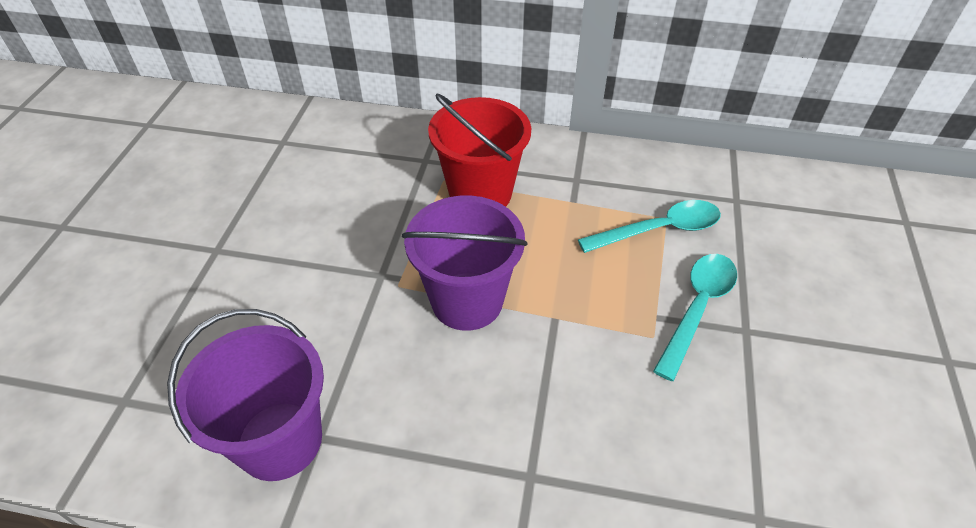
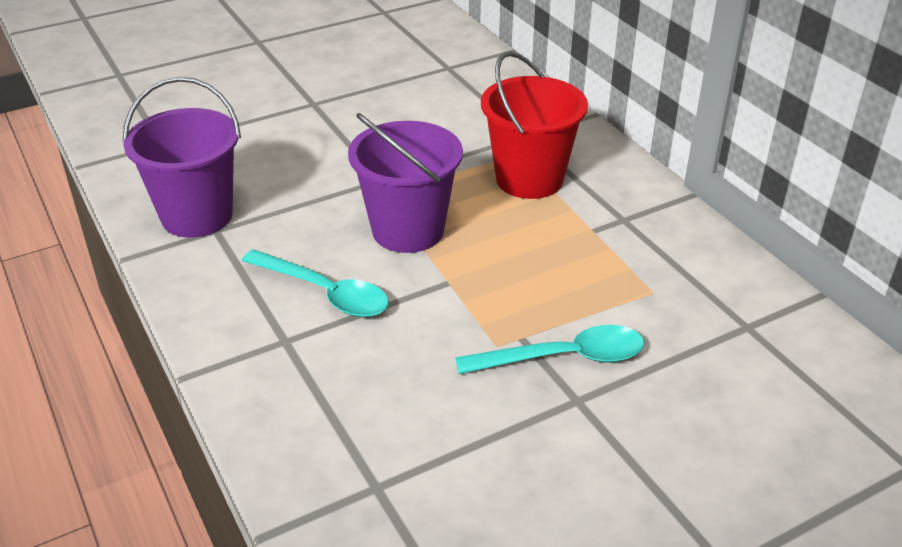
camera: 50 degrees right, 10 degrees down
turquoise spoon [578,200,721,253] -> turquoise spoon moved to [241,249,389,317]

